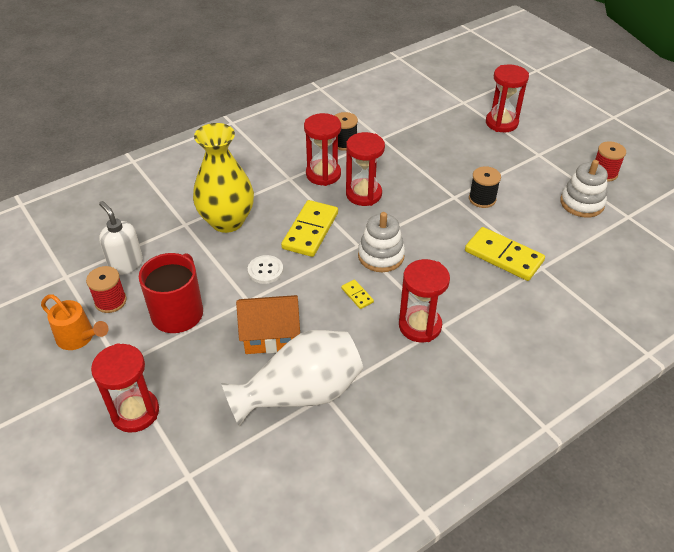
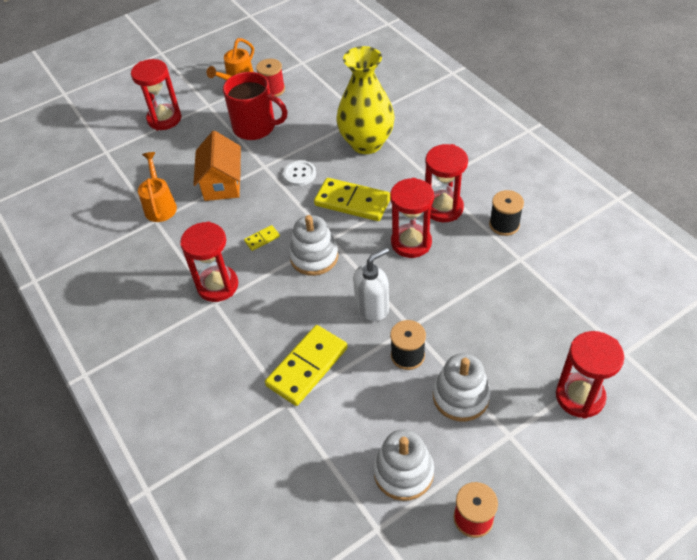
camera: 95 degrees right, 5 degrees up
white soap dispenser [99,201,143,275] -> white soap dispenser moved to [353,247,389,321]
white vase [221,330,363,427] -> orange watering can [138,152,177,222]
none -> white stacking toy [433,353,490,422]

